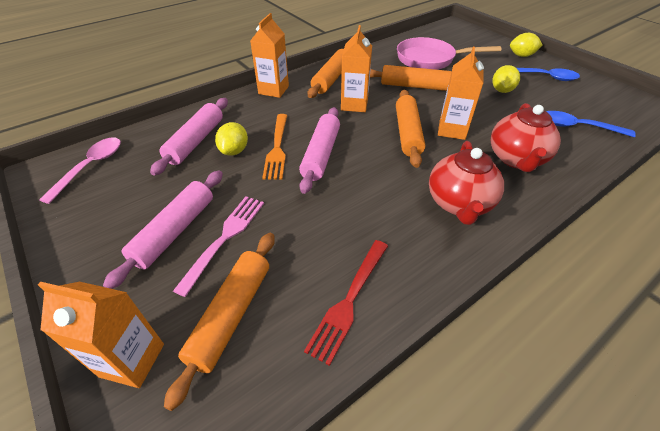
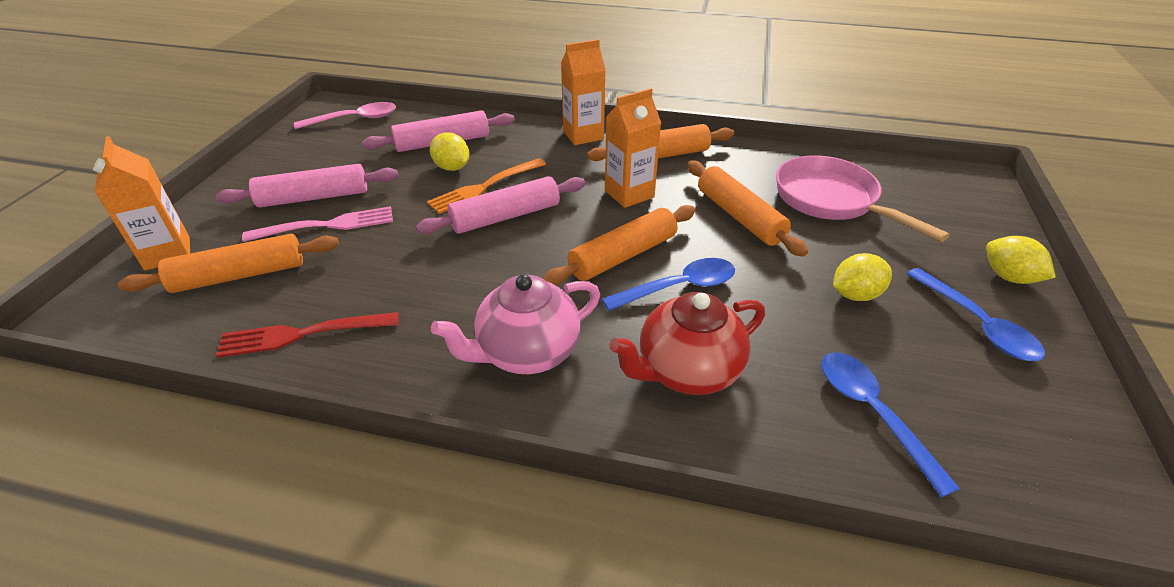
camera: 50 degrees right, 5 degrees down
yellow lemon [215,122,248,156] -> yellow lemon turned 75 degrees clockwise [430,132,469,171]
red teapot [429,141,504,225] -> pink teapot [431,274,600,374]
orange carton [438,47,484,140] -> blue spoon [602,258,735,311]

